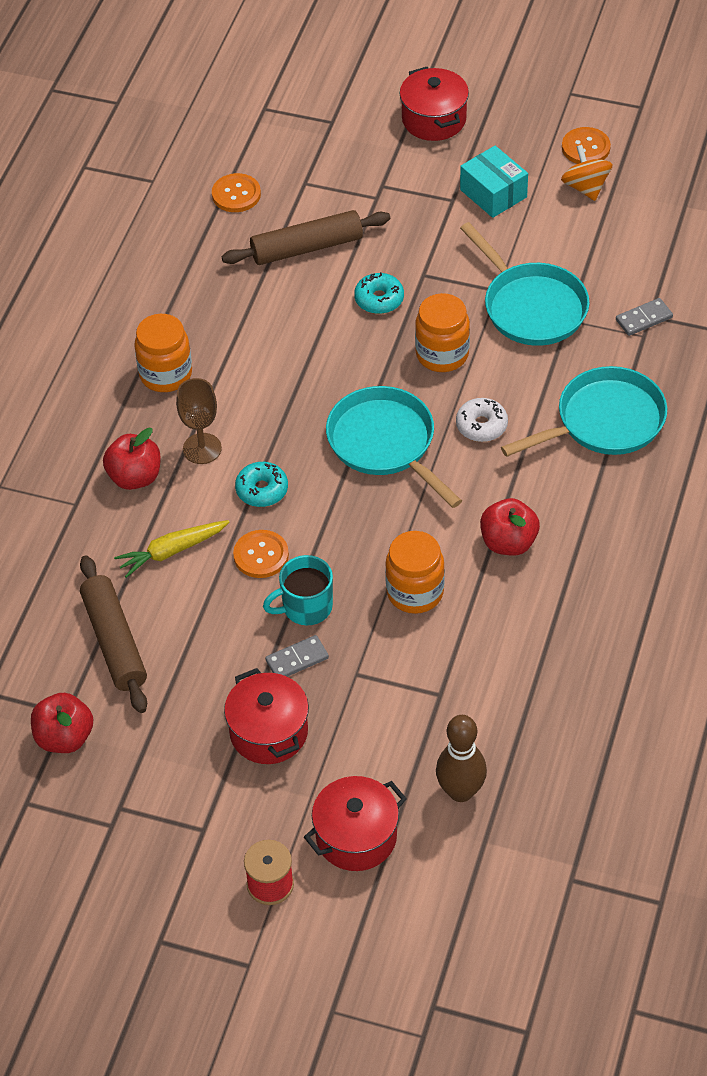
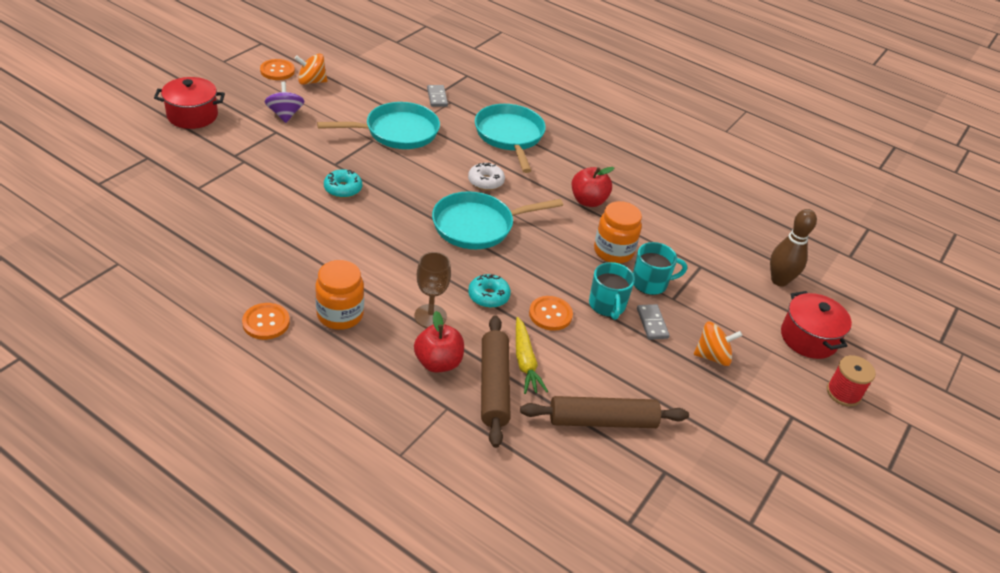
camera: 80 degrees left, 10 degrees down
red apple [31,693,93,753] -> none
orange button [212,173,261,212] -> orange button moved to [242,303,290,340]
brown rolling pin [222,210,390,265] -> brown rolling pin moved to [481,315,511,448]
red pot [224,668,309,764] -> orange spinning top [694,321,742,366]
orange jar [415,293,470,372] -> none
turquoise box [460,146,528,218] -> purple spinning top [265,81,305,123]
none -> turquoise mug [633,242,687,295]

